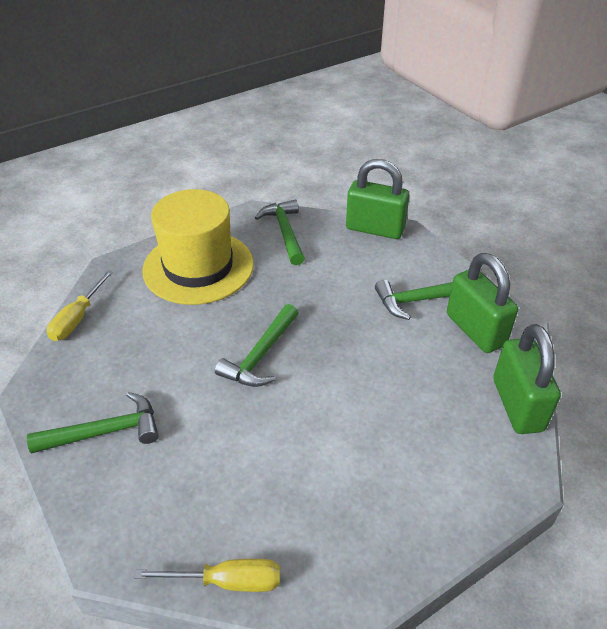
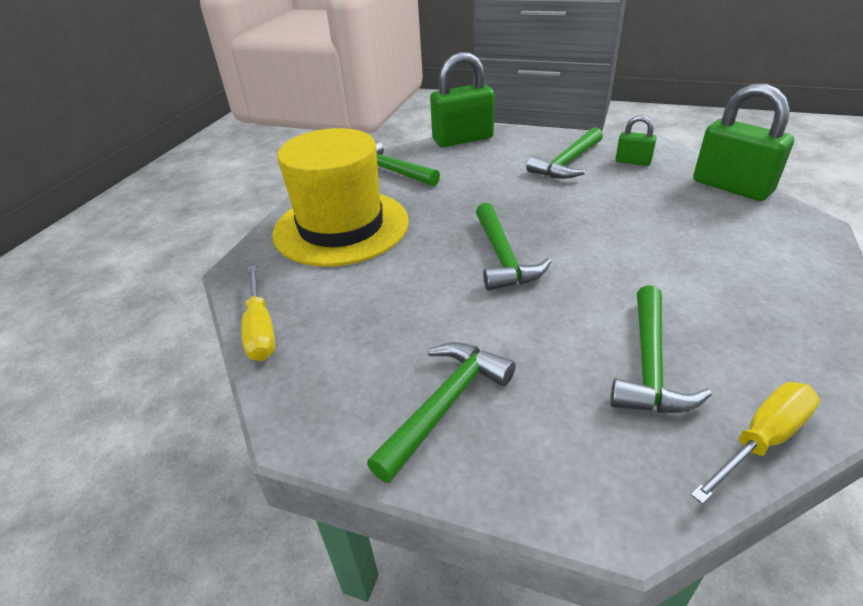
camera: 35 degrees left, 5 degrees down
green padlock [447,253,518,353] -> green padlock [616,115,657,166], size x0.51
none -> green hammer [610,285,712,413]

